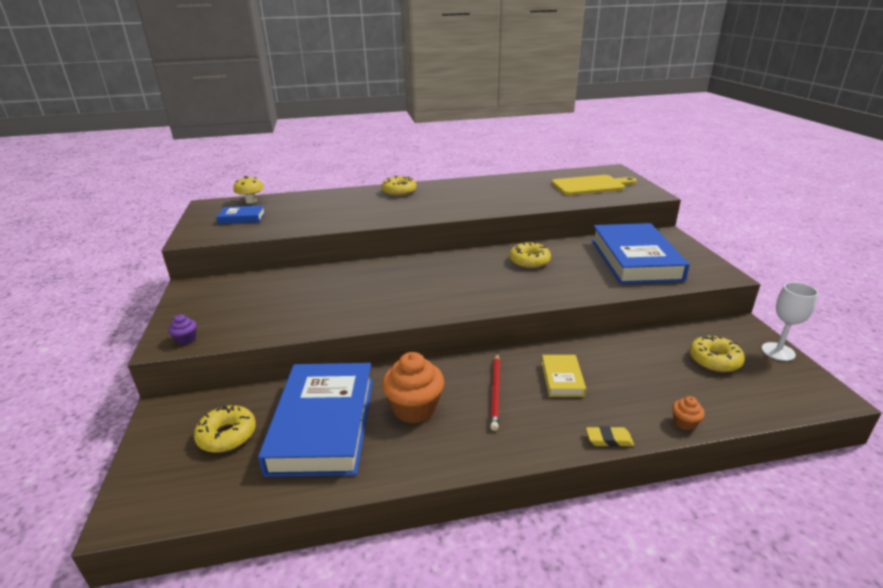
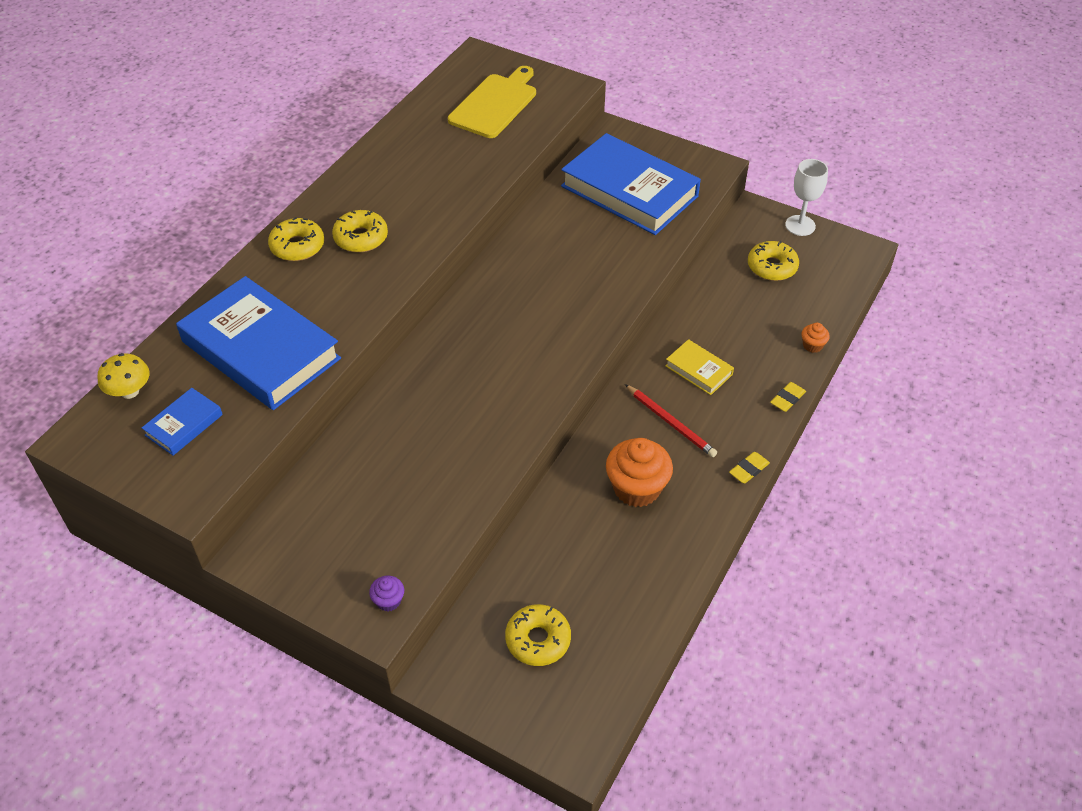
camera: 50 degrees left, 20 degrees up
blue book [258,363,373,477] -> blue book moved to [176,276,341,410]
yellow donut [509,242,551,268] -> yellow donut moved to [332,210,388,253]
none -> yellow eraser [729,452,770,483]

